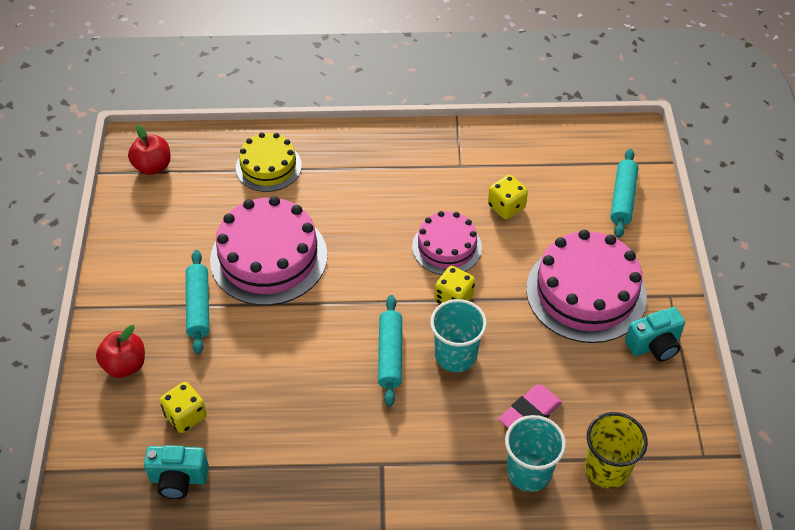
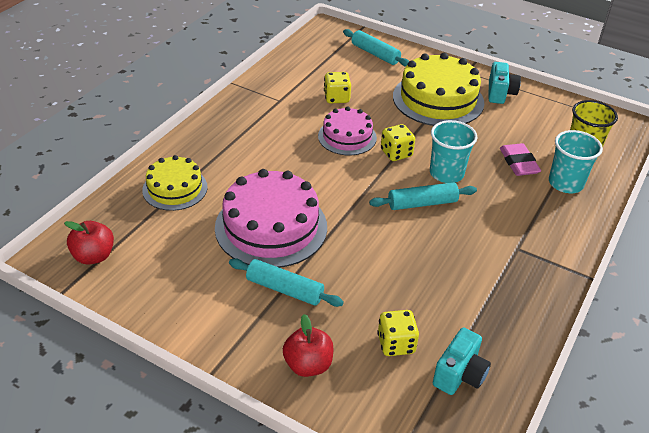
camera: 60 degrees left, 10 degrees down
turquoise rolling pin [378,295,402,407] -> turquoise rolling pin turned 45 degrees counterclockwise [369,182,477,210]
pink cake [526,230,647,343] -> yellow cake [393,53,484,126]

